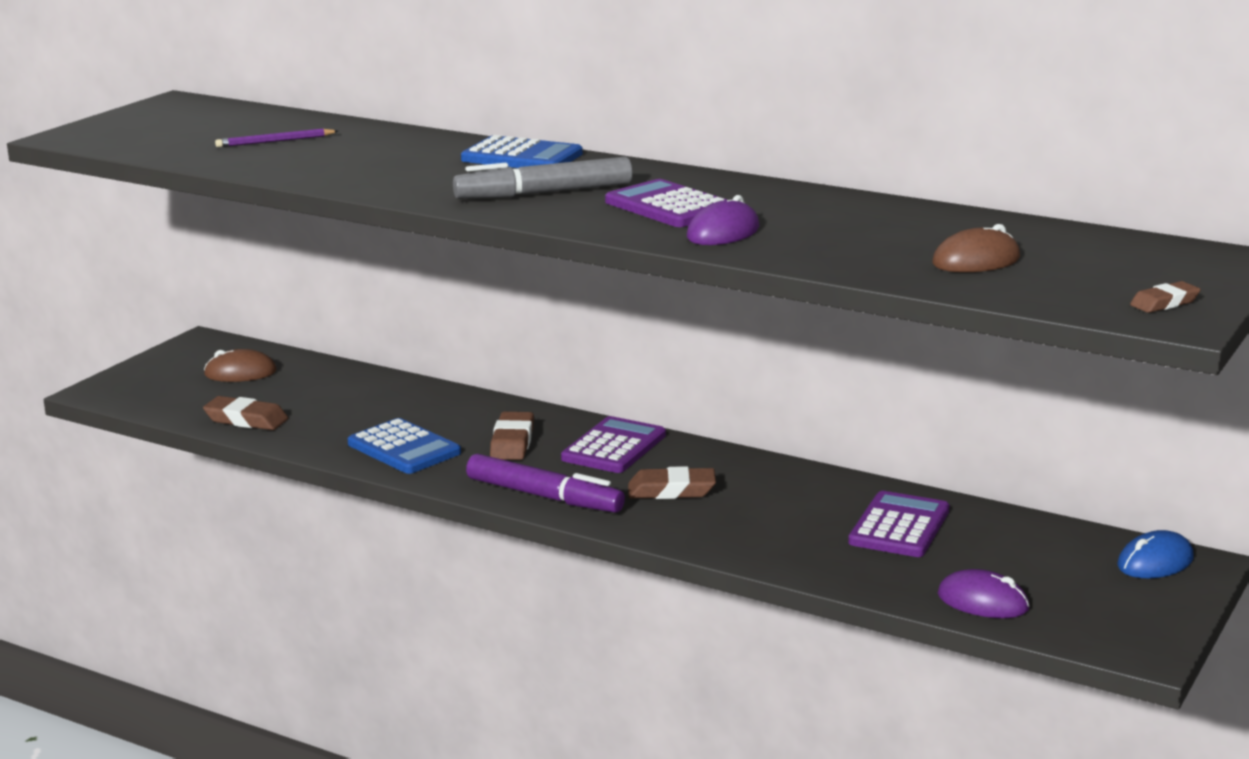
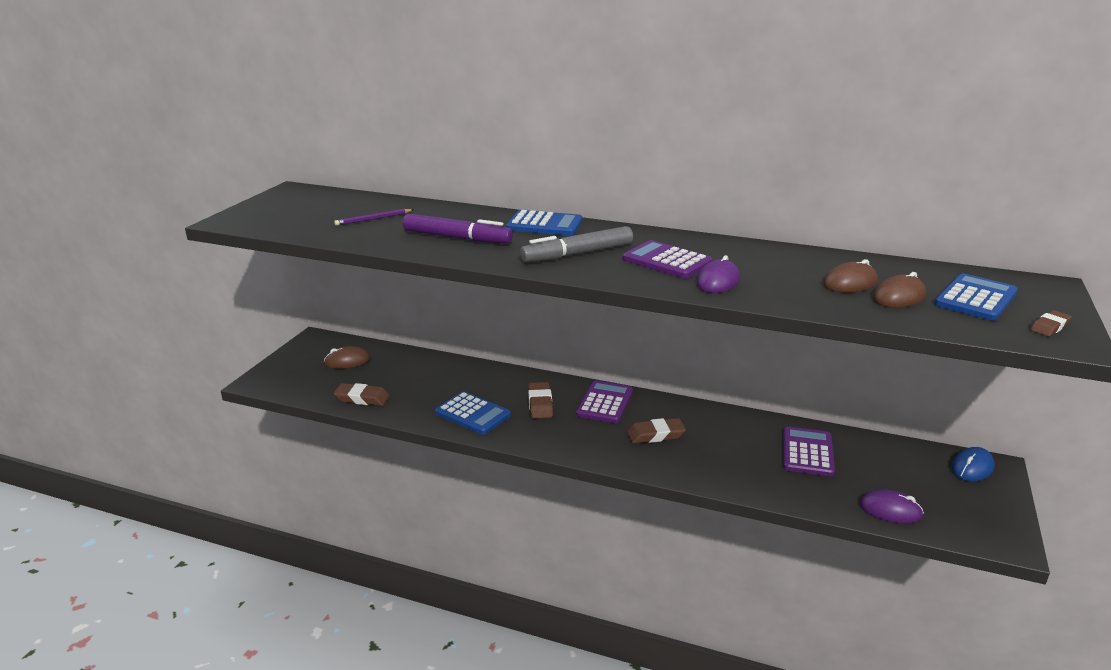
camera: 10 degrees left, 5 degrees up
purple marker [466,454,625,513] -> purple marker moved to [403,214,513,243]
none -> brown mouse [823,259,878,293]
none -> blue calculator [935,273,1018,321]

